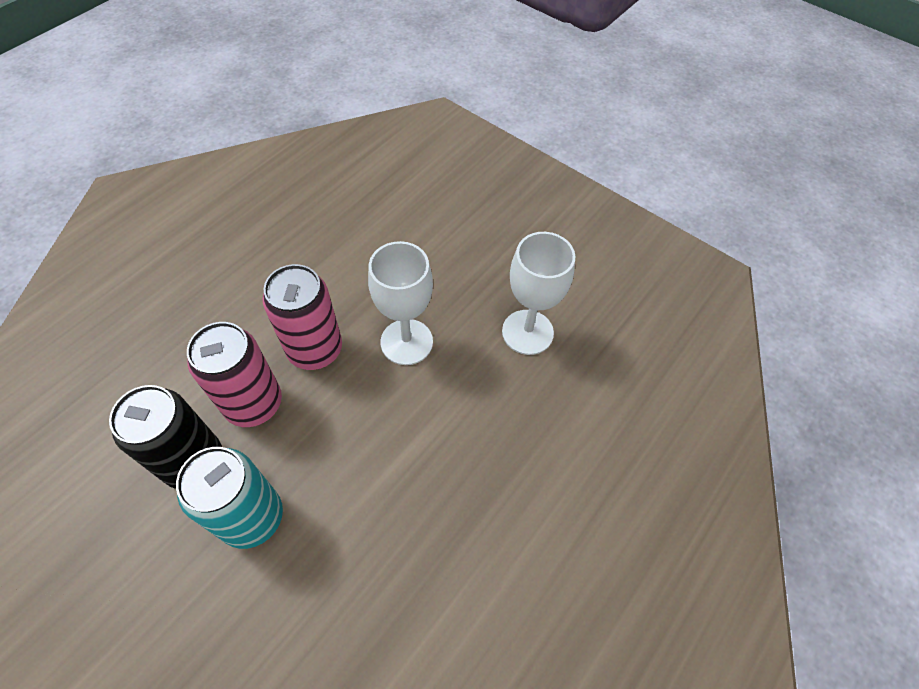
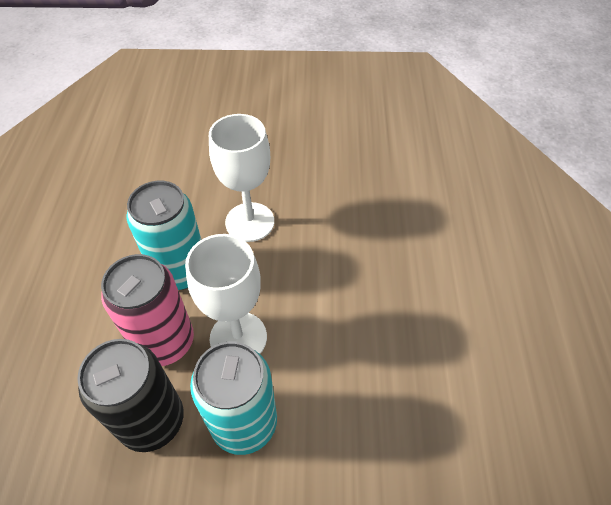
camera: 35 degrees left, 5 degrees down
pink can [263,264,342,370] -> turquoise can [127,181,201,290]
white goblet [502,232,576,355] -> white goblet moved to [185,234,267,354]

